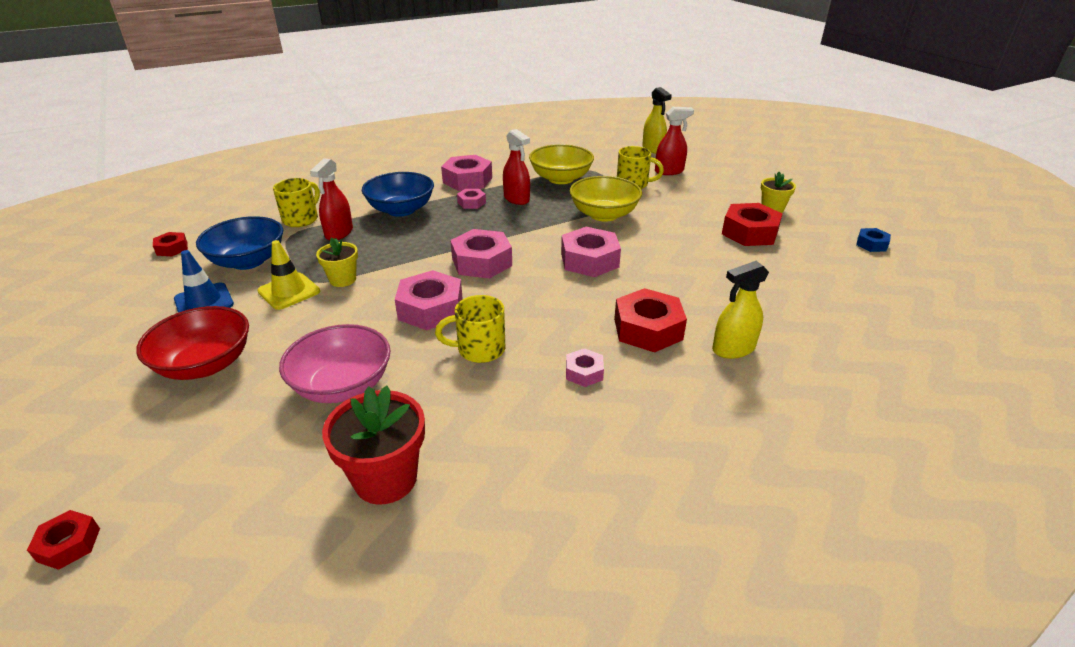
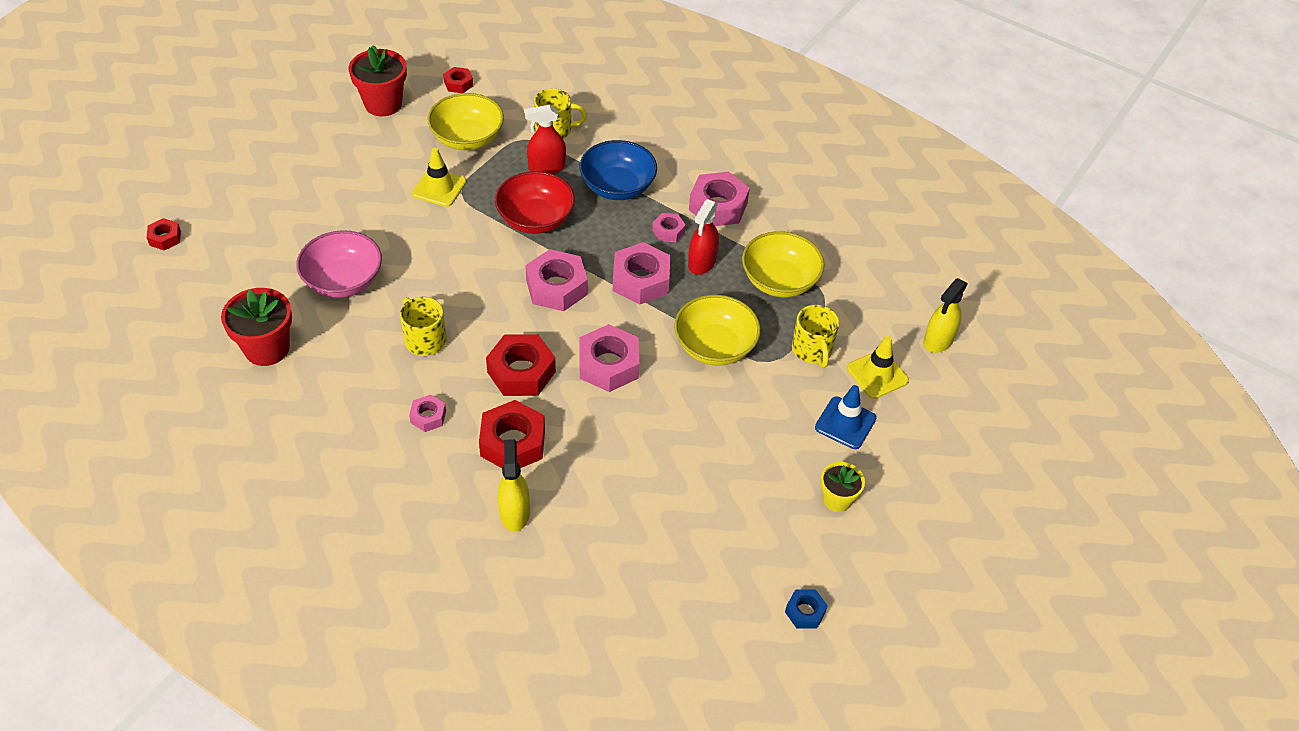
camera: 60 degrees right, 15 degrees up
red bowl [136,306,249,380] -> red bowl moved to [495,171,575,234]
blue traffic cone [174,250,234,313] -> blue traffic cone moved to [815,385,876,449]
blue bowl [196,216,283,270] -> yellow bowl [428,93,504,150]
yellow flower pot [316,238,358,287] -> none
pink nut [395,270,463,330] -> pink nut moved to [613,242,670,305]
red spray bottle [655,107,694,175] -> yellow traffic cone [847,336,909,399]
yellow spray bottle [712,261,769,359] -> yellow spray bottle turned 45 degrees clockwise [498,439,530,532]
red nut [722,203,783,246] -> red nut moved to [486,334,556,396]
none -> red flower pot [349,45,407,116]

